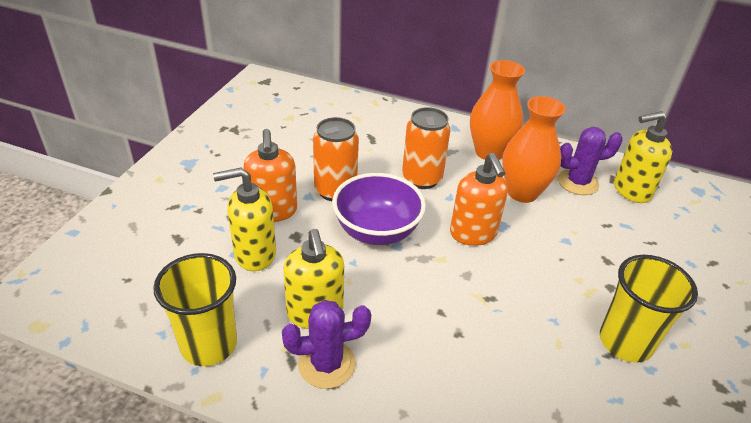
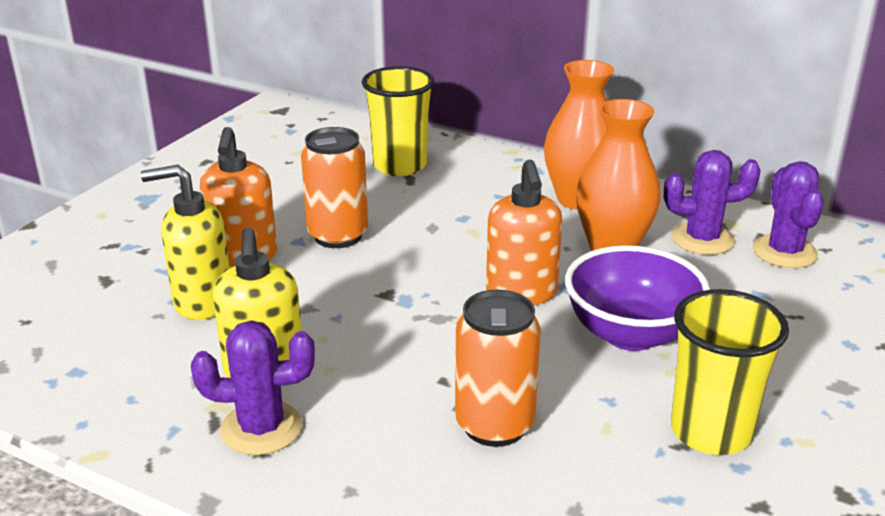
camera: 10 degrees right, 10 degrees down
yellow cup [153,253,237,366] -> yellow cup moved to [362,66,435,176]
purple bowl [332,173,426,245] -> purple bowl moved to [565,245,710,351]
orange can [402,107,451,189] -> orange can moved to [455,290,541,447]
yellow soap dispenser [614,111,672,203] -> purple cactus [752,161,824,268]

